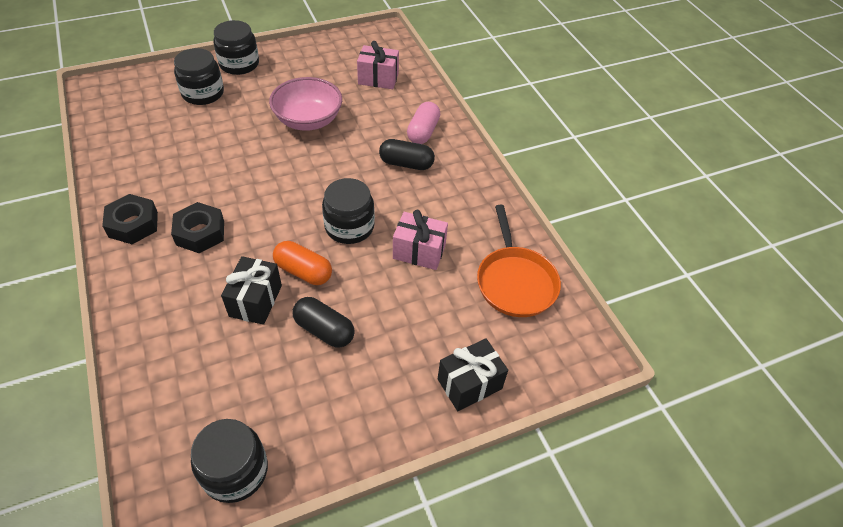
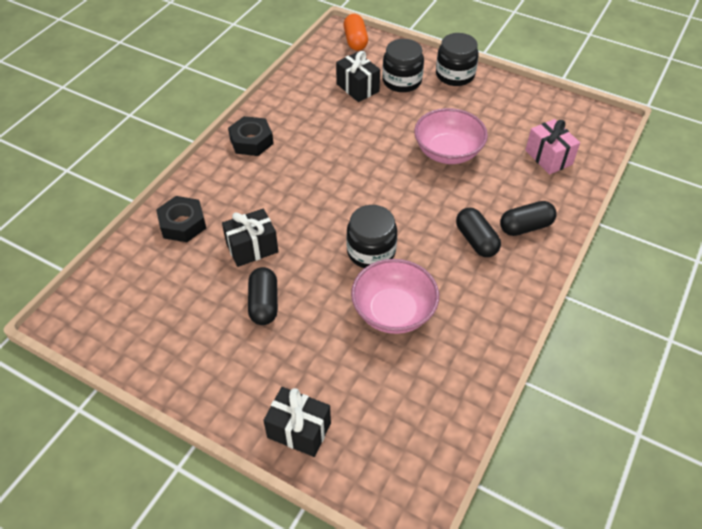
camera: 55 degrees right, 0 degrees up
black nut [171,202,224,253] -> black nut moved to [156,196,206,242]
black jar [191,419,268,503] -> none
orange capsule [273,241,332,285] -> orange capsule moved to [343,14,368,51]
pink gift [393,210,448,270] -> pink bowl [351,259,439,334]
pink capsule [407,102,440,144] -> black capsule [500,201,557,236]
orange pan [477,205,561,317] -> none
none -> black gift [336,51,380,102]

